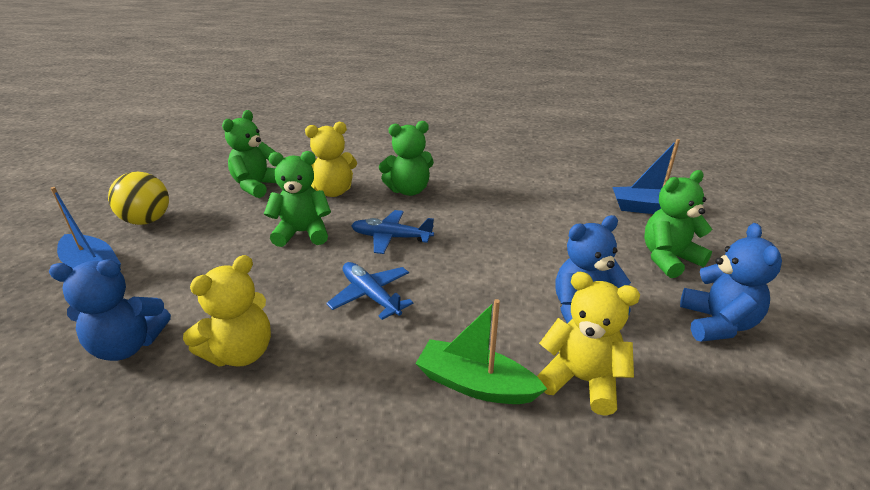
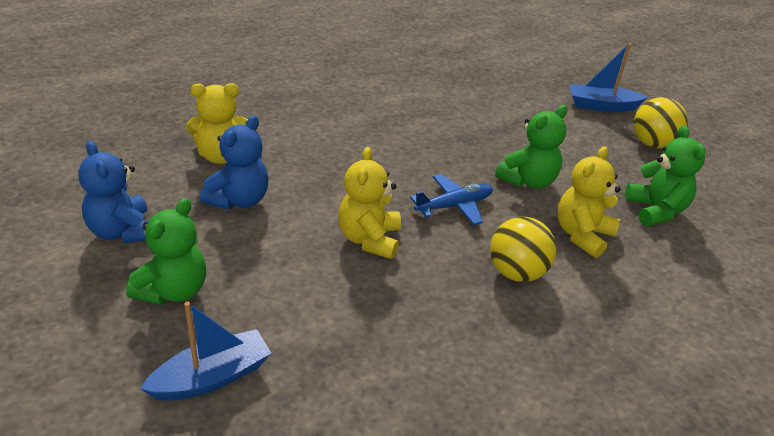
camera: 140 degrees right, 5 degrees up
blue teddy bear [49,259,171,361] -> none
yellow teddy bear [183,255,271,367] -> yellow teddy bear moved to [338,147,401,259]
blue plane [326,262,413,320] -> none
green teddy bear [379,121,434,196] -> yellow ball [490,217,556,282]
green boat [415,299,547,404] -> none

